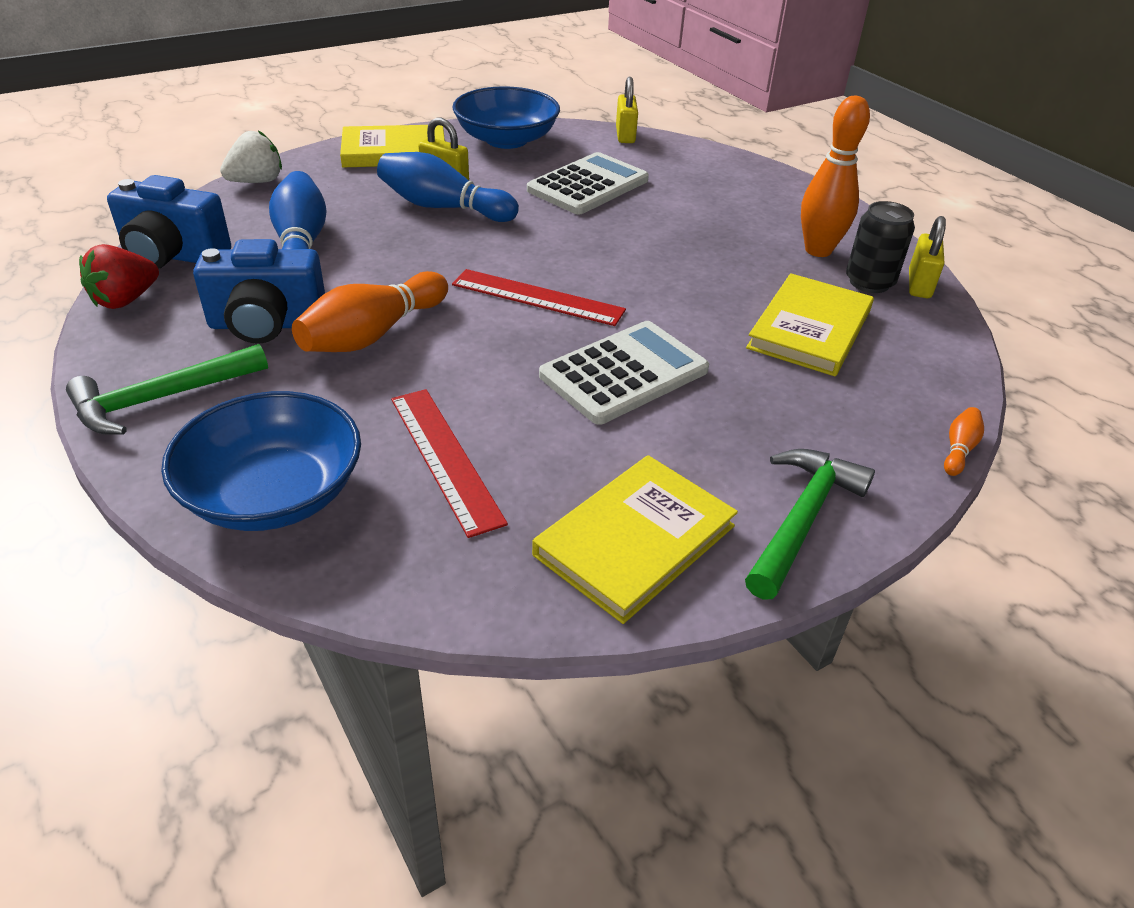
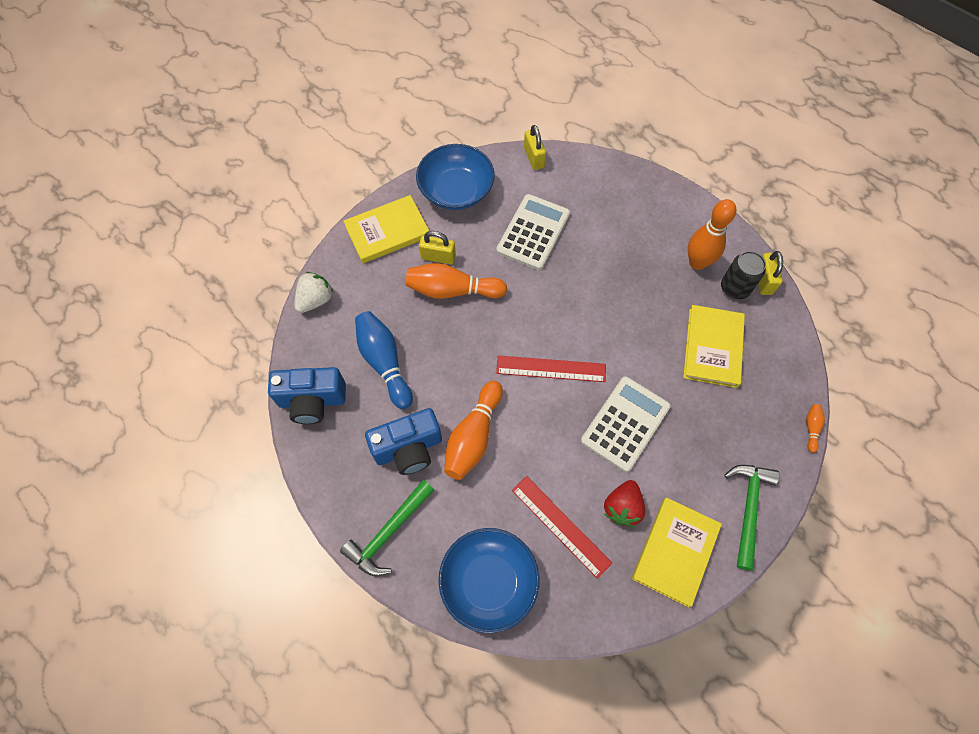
camera: 15 degrees left, 25 degrees up
red strawberry [79,244,159,309] -> red strawberry moved to [604,480,645,527]
blue bowling pin [377,152,519,222] -> orange bowling pin [406,263,507,299]

